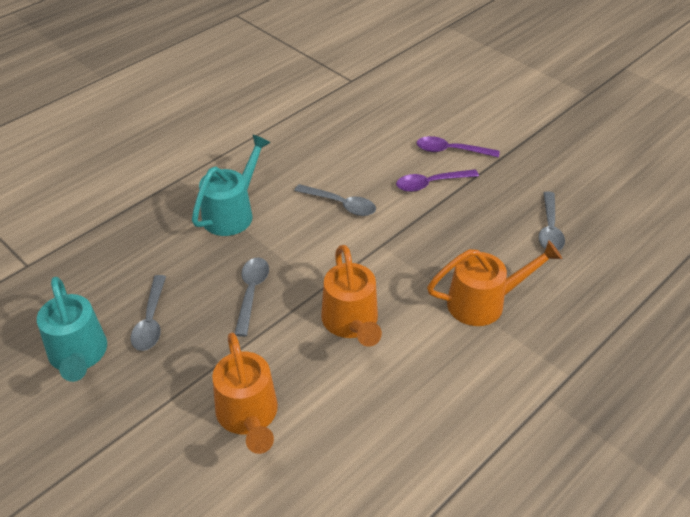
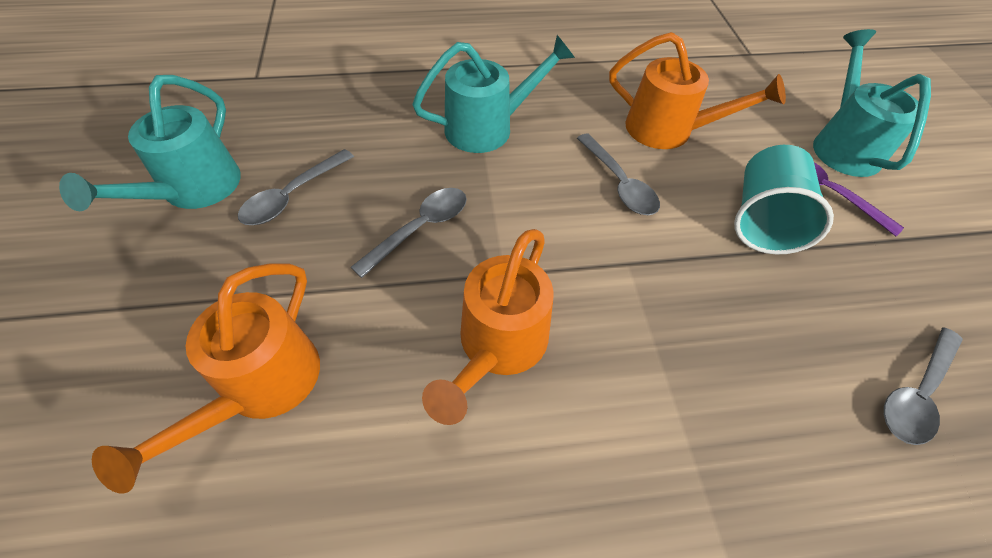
camera: 35 degrees right, 10 degrees up
purple spoon [396,169,479,192] -> turquoise cup [734,145,834,255]
orange watering can [427,240,562,326] -> orange watering can moved to [609,32,786,149]
none -> turquoise watering can [813,29,931,177]

